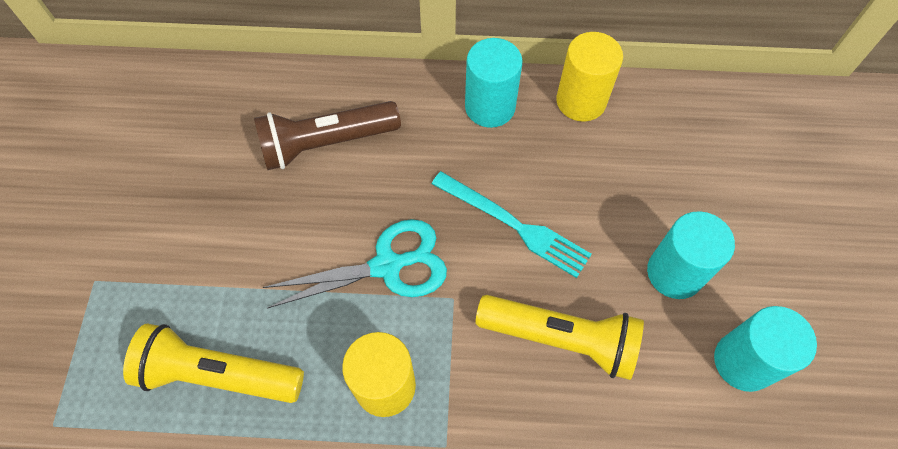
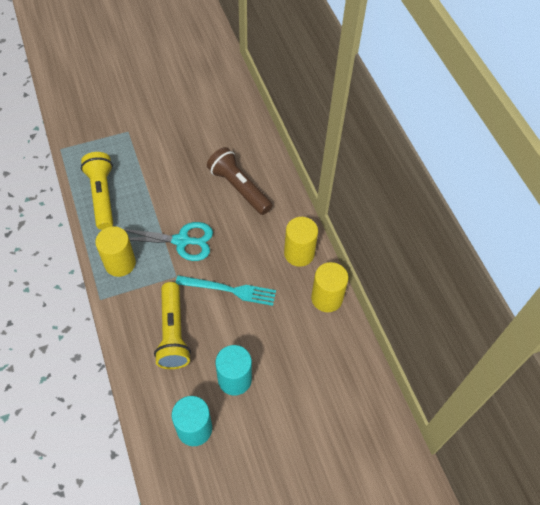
camera: 65 degrees right, 5 degrees down
turquoise scissors [263,219,447,309] -> turquoise scissors turned 45 degrees counterclockwise [123,222,213,261]
turquoise fork [432,171,592,278] -> turquoise fork turned 90 degrees counterclockwise [175,275,276,306]
turquoise cylinder [465,38,522,128] -> yellow cylinder [284,217,318,267]

